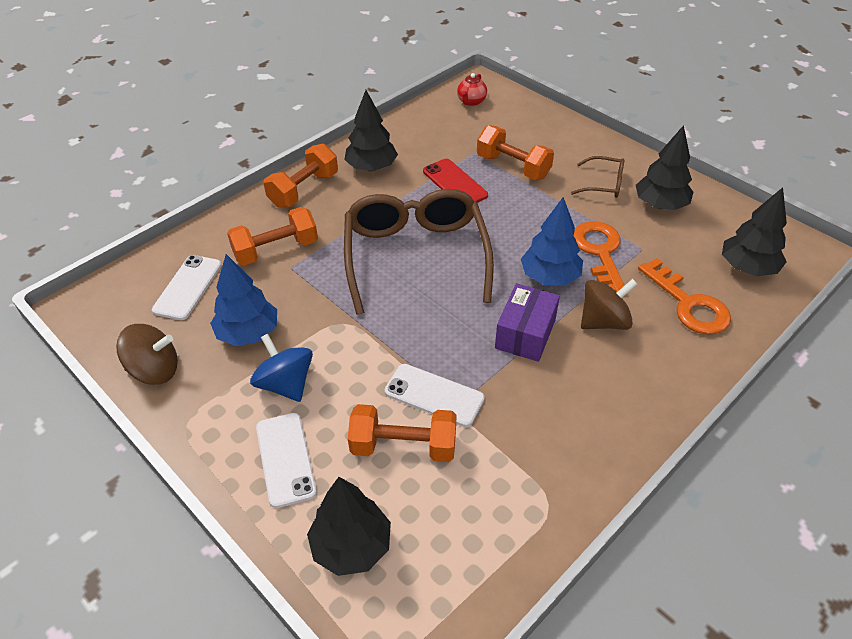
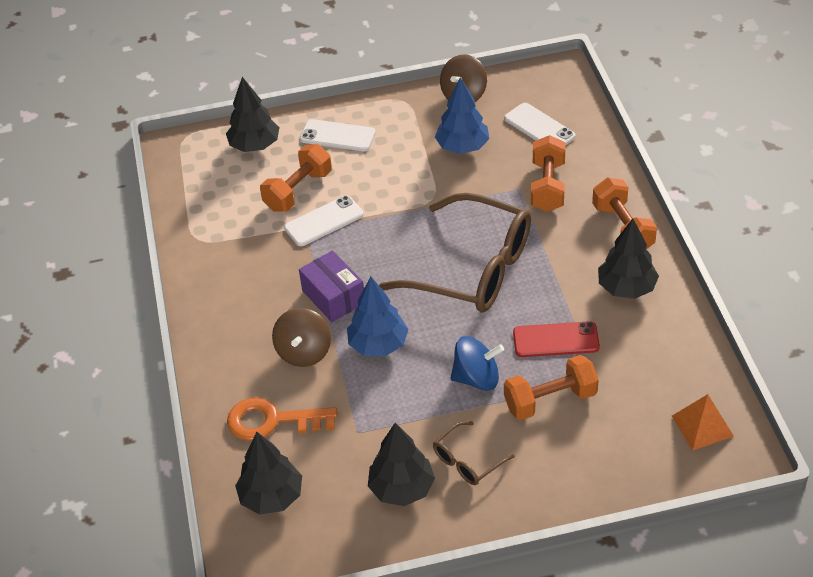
camera: 125 degrees right, 0 degrees up
blue spinning top [250,334,313,402] -> blue spinning top moved to [451,336,504,391]
red teapot [457,73,487,106] -> orange pyramid [672,394,734,451]
orange key [573,221,625,292] -> none

